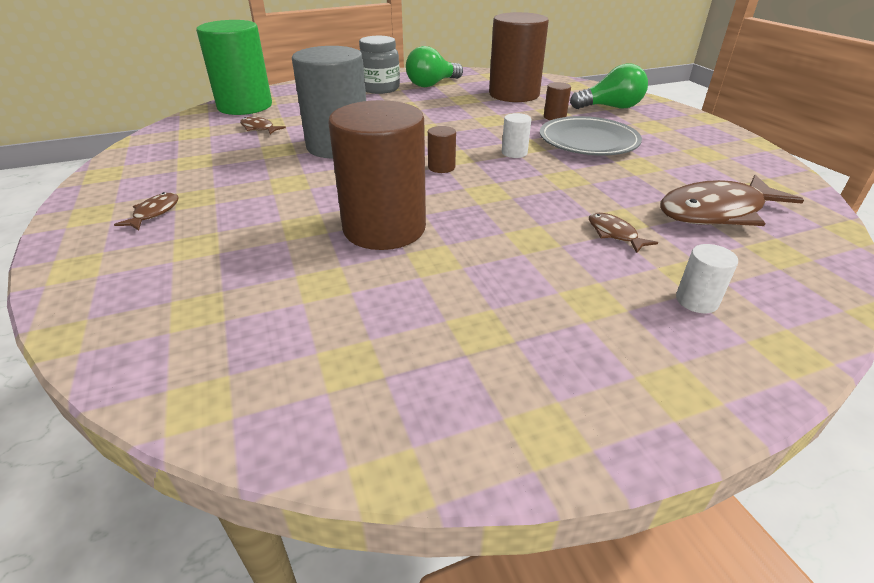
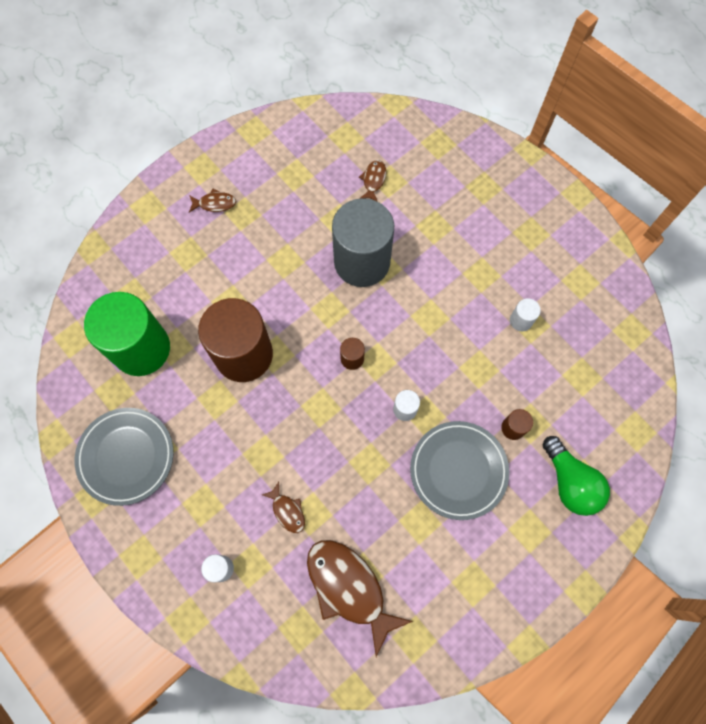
camera: 70 degrees right, 35 degrees up
green cylinder [196,20,272,115] -> green cylinder moved to [84,292,170,376]
grey jar [359,36,400,94] -> none
green light bulb [406,46,463,87] -> none
brown cylinder [489,12,549,102] -> none
brown fish [589,212,658,253] -> brown fish turned 105 degrees clockwise [262,482,305,533]
none -> grey plate [75,408,174,506]
none -> white cylinder [510,298,541,331]

